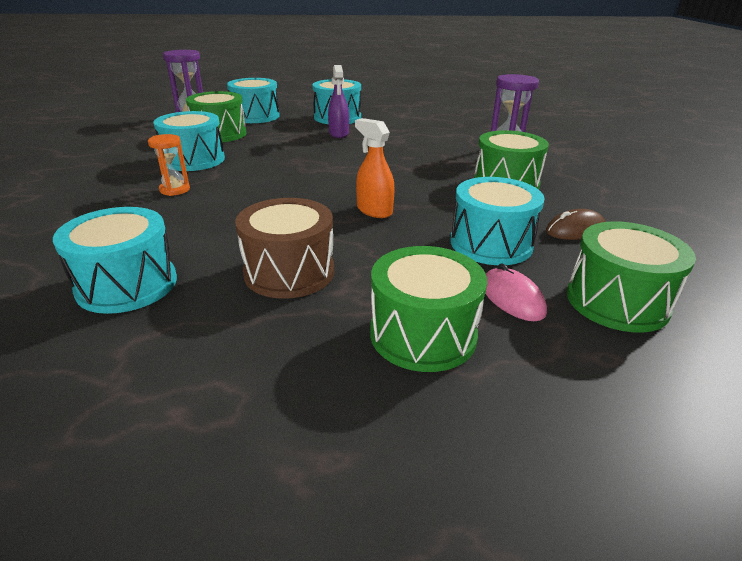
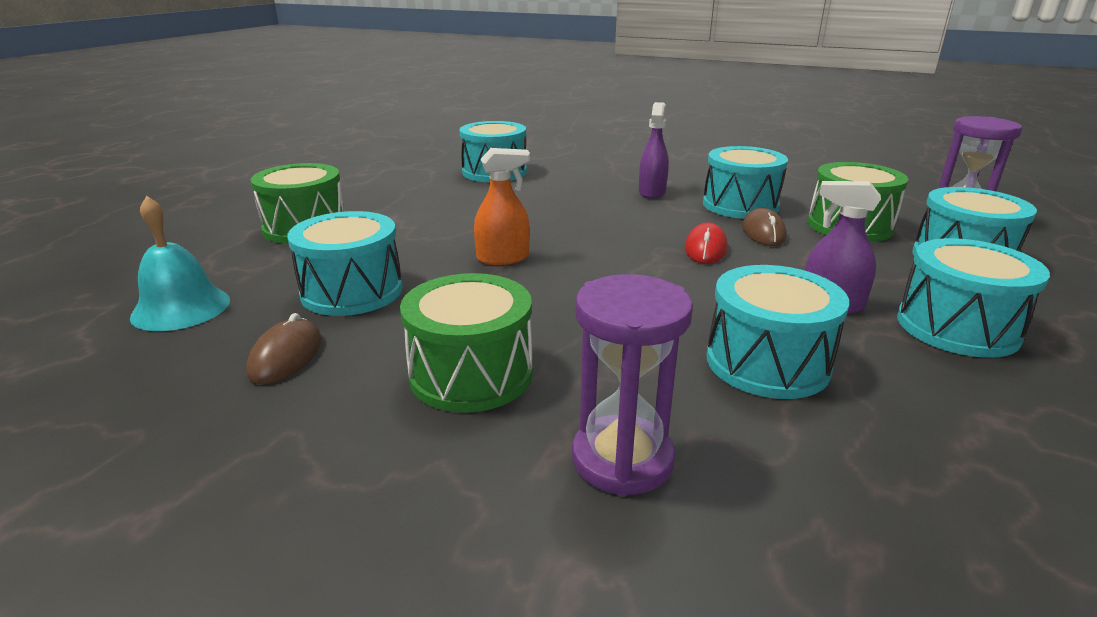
camera: 120 degrees right, 5 degrees down
orange hourglass [148,134,190,196] -> purple spray bottle [639,102,669,199]
brown drum [235,198,334,299] -> none
pink mouse [485,263,547,321] -> none
green drum [567,221,696,333] -> turquoise bell [130,196,230,331]
none -> red mouse [685,222,728,264]
none -> turquoise drum [707,265,849,399]
none -> brown mouse [742,208,787,246]

